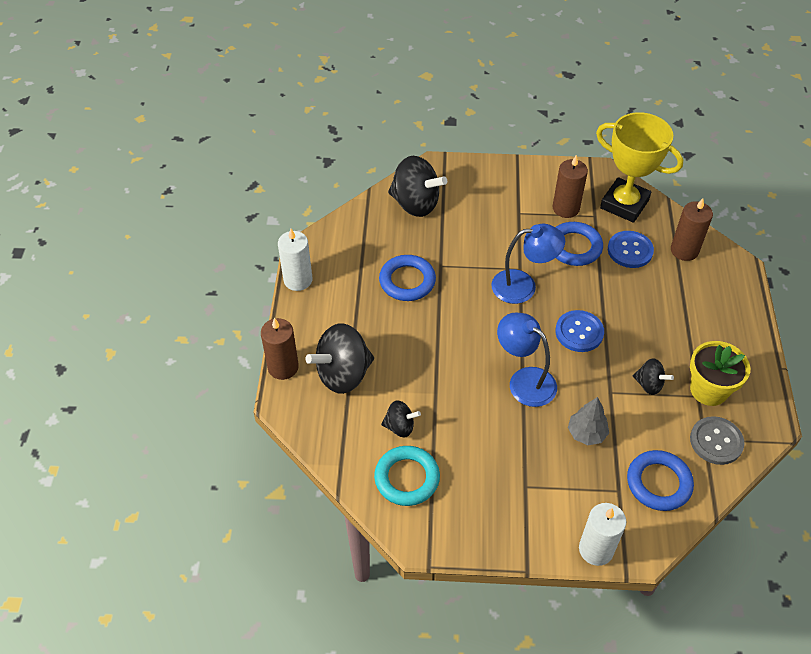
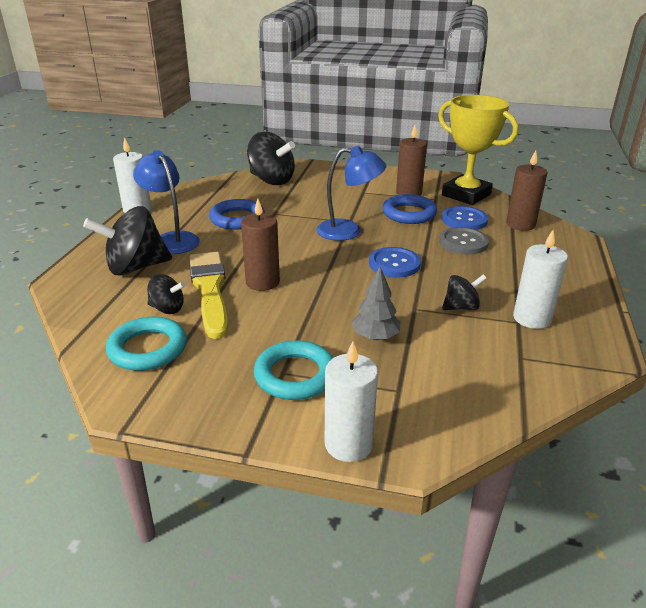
camera: 10 degrees right, 20 degrees down
brown candle [261,318,299,380] -> brown candle moved to [241,198,280,291]
blue lamp [497,312,557,407] -> blue lamp moved to [133,150,200,254]
blue ring [627,450,694,511] -> none
black spinning top [633,358,674,395] -> black spinning top turned 60 degrees counterclockwise [442,274,487,310]
yellow flower pot [690,341,750,406] -> white candle [513,230,568,329]
grey button [690,416,744,465] -> grey button moved to [439,227,489,255]
none -> yellow brush [189,252,228,339]
none -> turquoise ring [254,340,334,400]

